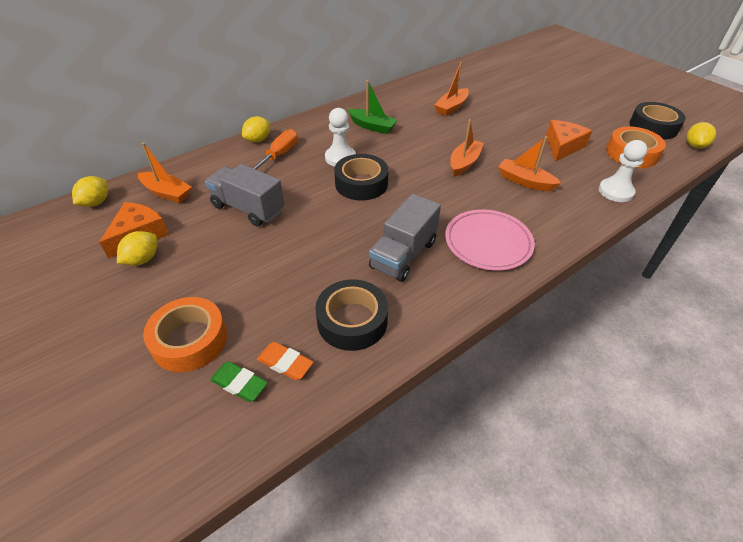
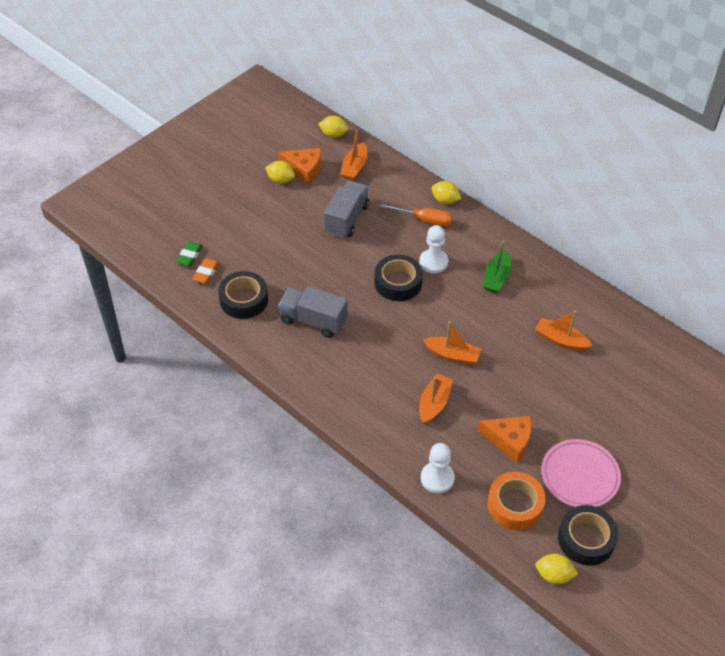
camera: 80 degrees right, 5 degrees up
orange tape [143,297,227,372] -> none
pink plate [445,209,535,271] -> pink plate moved to [541,439,621,507]

